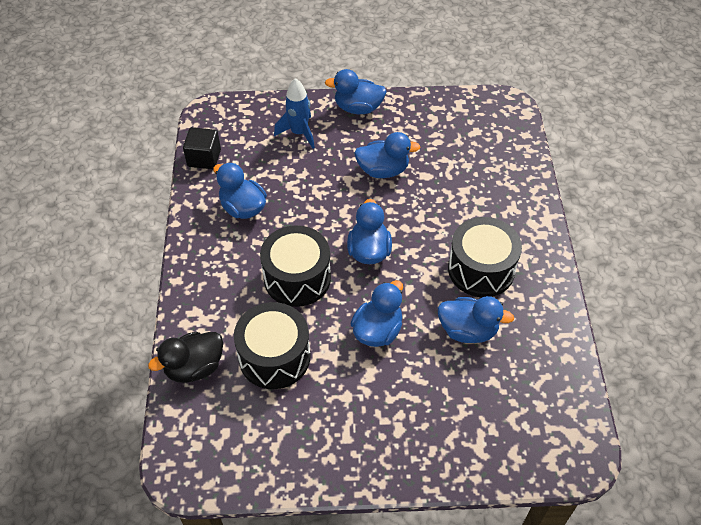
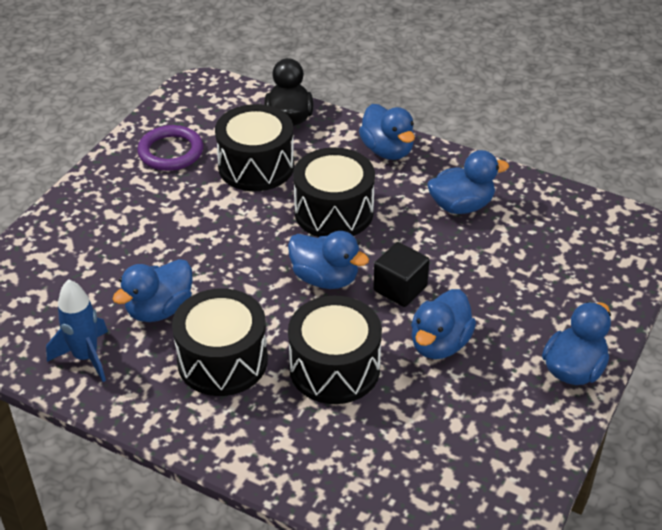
camera: 120 degrees right, 10 degrees down
black cube [183,127,221,169] -> black cube moved to [373,242,430,307]
blue rocket [274,78,315,149] -> blue rocket moved to [46,279,108,382]
blue duck [350,280,403,347] -> blue duck moved to [359,104,415,160]
none -> purple ring [137,125,203,171]
none -> black drum [288,296,382,404]

